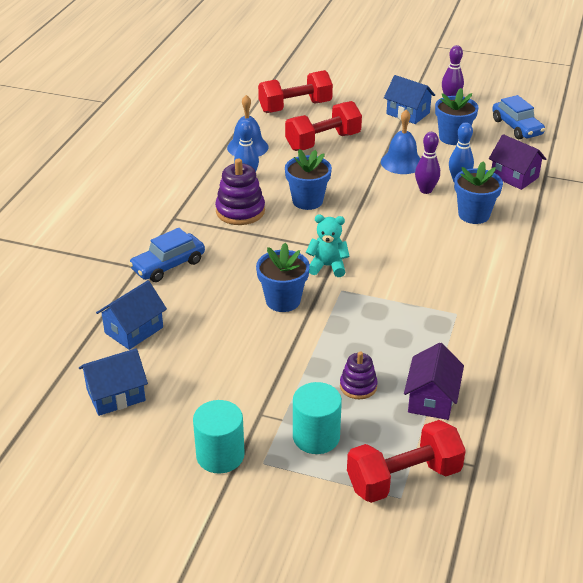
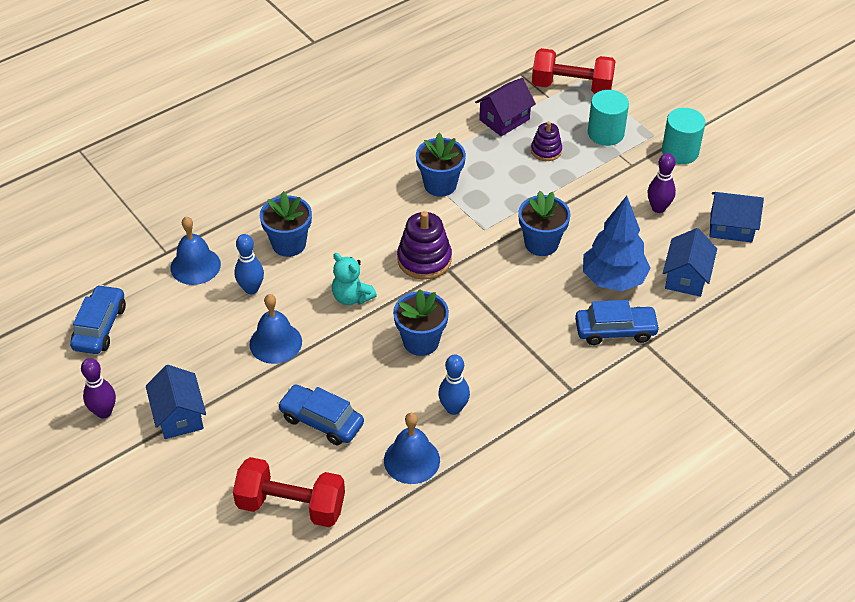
camera: 145 degrees left, 10 degrees up
blue house [96,280,167,350] -> blue house turned 60 degrees counterclockwise [663,228,717,297]
purple stacking toy [215,158,265,225] -> purple stacking toy moved to [397,211,452,280]
red dumbbell [285,101,362,151] -> blue car [277,385,364,445]
turquoise teddy bear [306,215,350,277] -> turquoise teddy bear moved to [332,253,377,305]
purple bowling pin [415,132,440,194] -> purple bowling pin moved to [648,153,676,213]
blue flower pot [435,88,479,145] -> blue flower pot moved to [416,133,466,197]
purple house [489,134,546,190] -> blue bell [171,216,221,285]
none -> blue tree [583,196,650,291]

